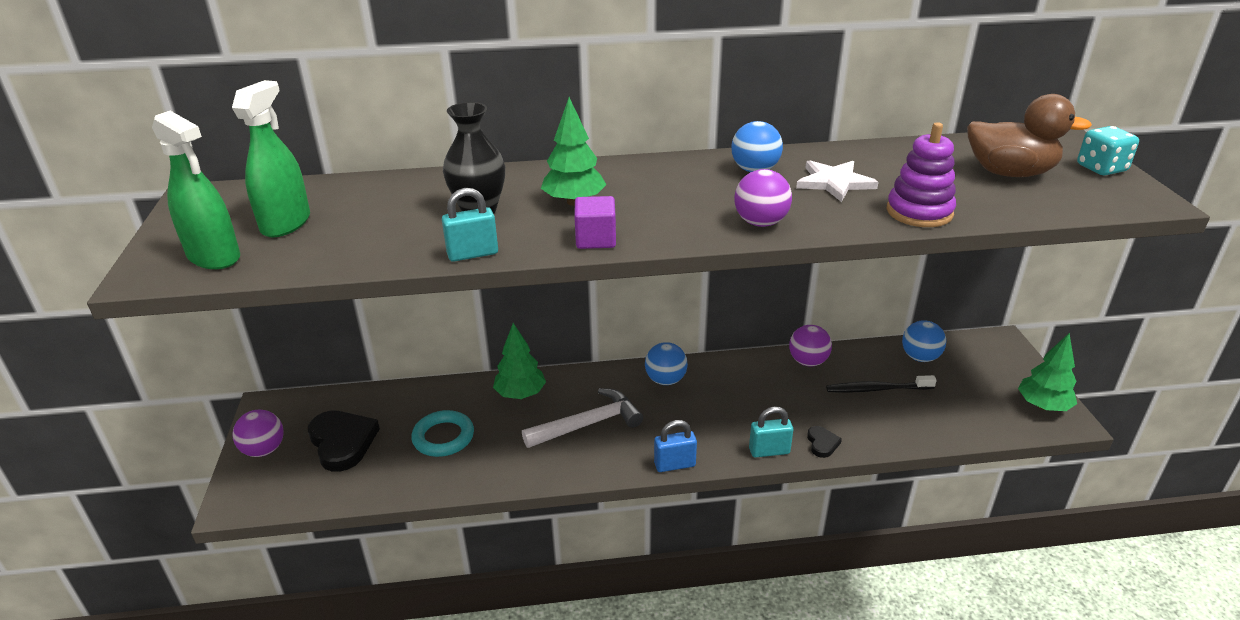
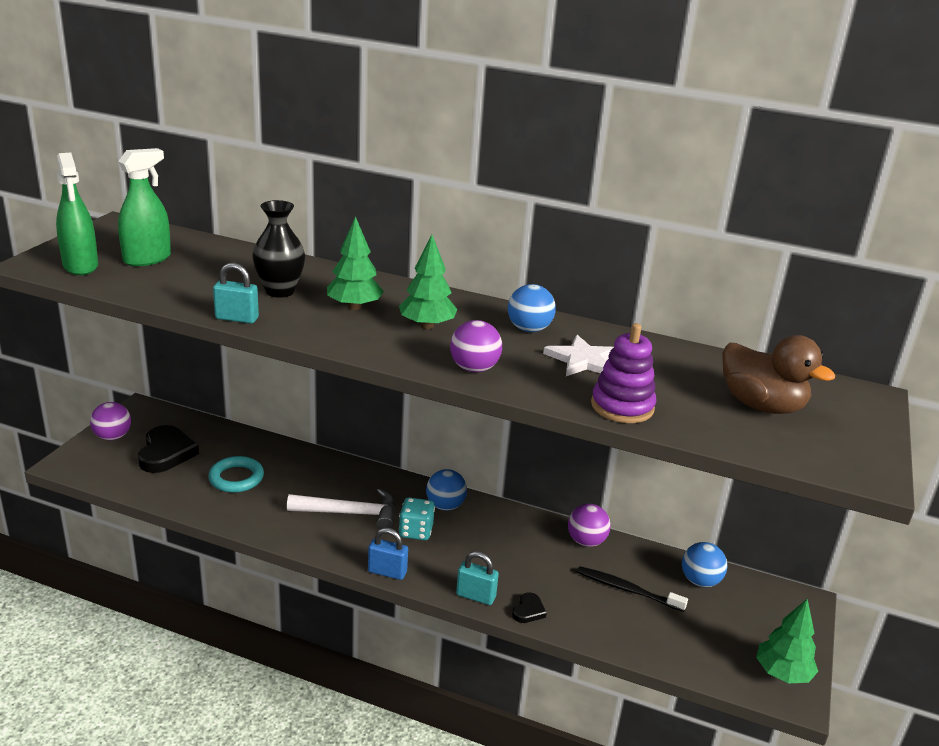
camera: 25 degrees right, 5 degrees down
green tree [493,323,546,399] -> green tree moved to [399,235,457,329]
purple cube [574,196,616,249] -> none
turquoise dice [1077,126,1139,175] -> turquoise dice moved to [399,497,435,540]

